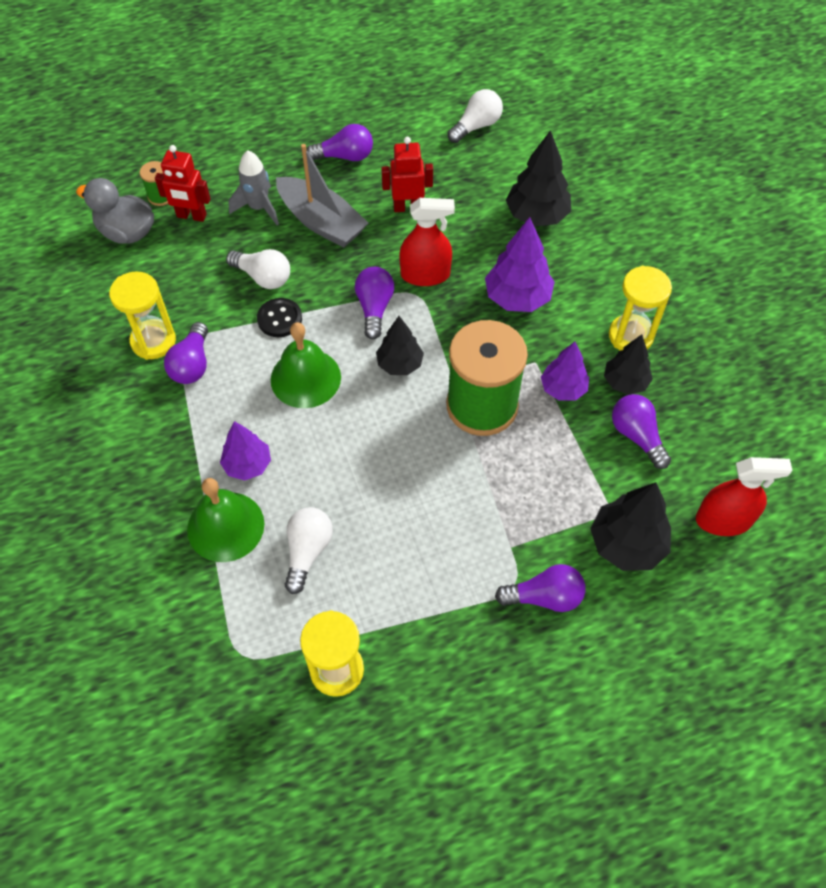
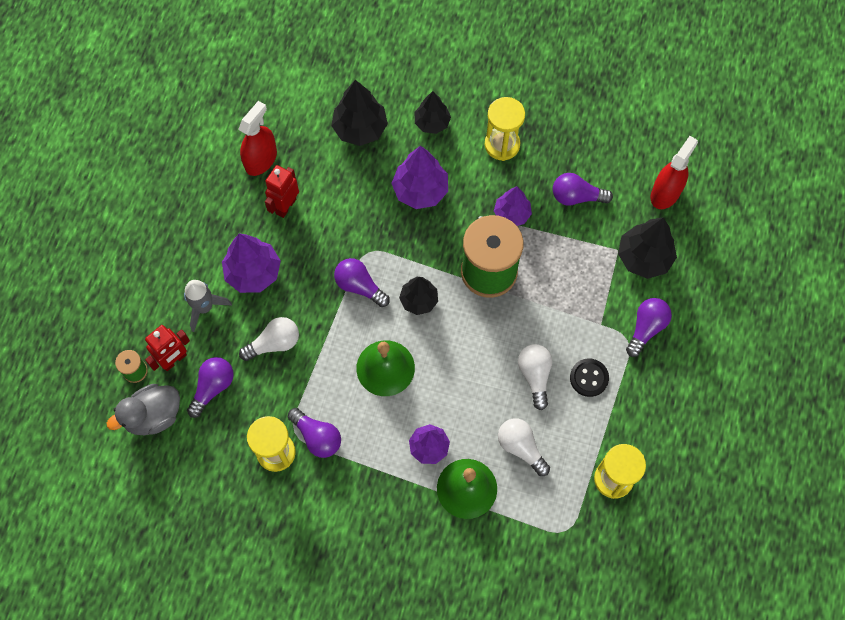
camera: 55 degrees left, 10 degrees up
black button [257,298,302,337] -> black button moved to [570,358,609,397]
grey boat [276,144,368,248] -> purple tree [222,234,281,293]
purple light bulb [307,124,373,161] -> purple light bulb moved to [187,357,234,418]
red spray bottle [399,198,455,286] -> red spray bottle moved to [238,101,277,176]
white light bulb [448,89,503,143] -> white light bulb moved to [518,344,552,410]
black tree [604,335,653,395] -> black tree moved to [415,91,451,134]

